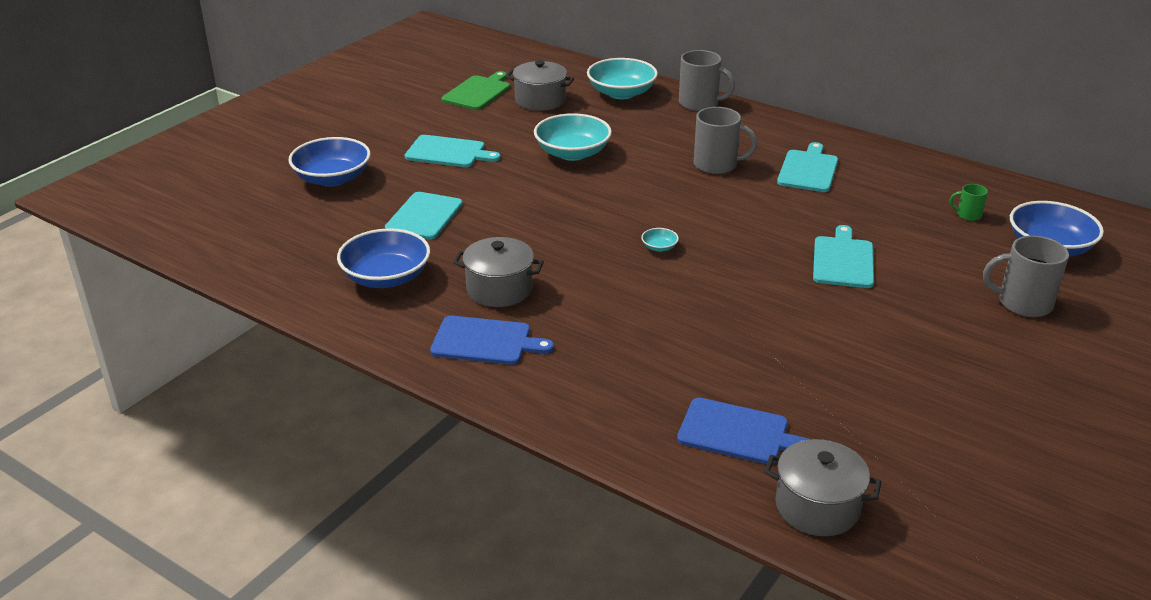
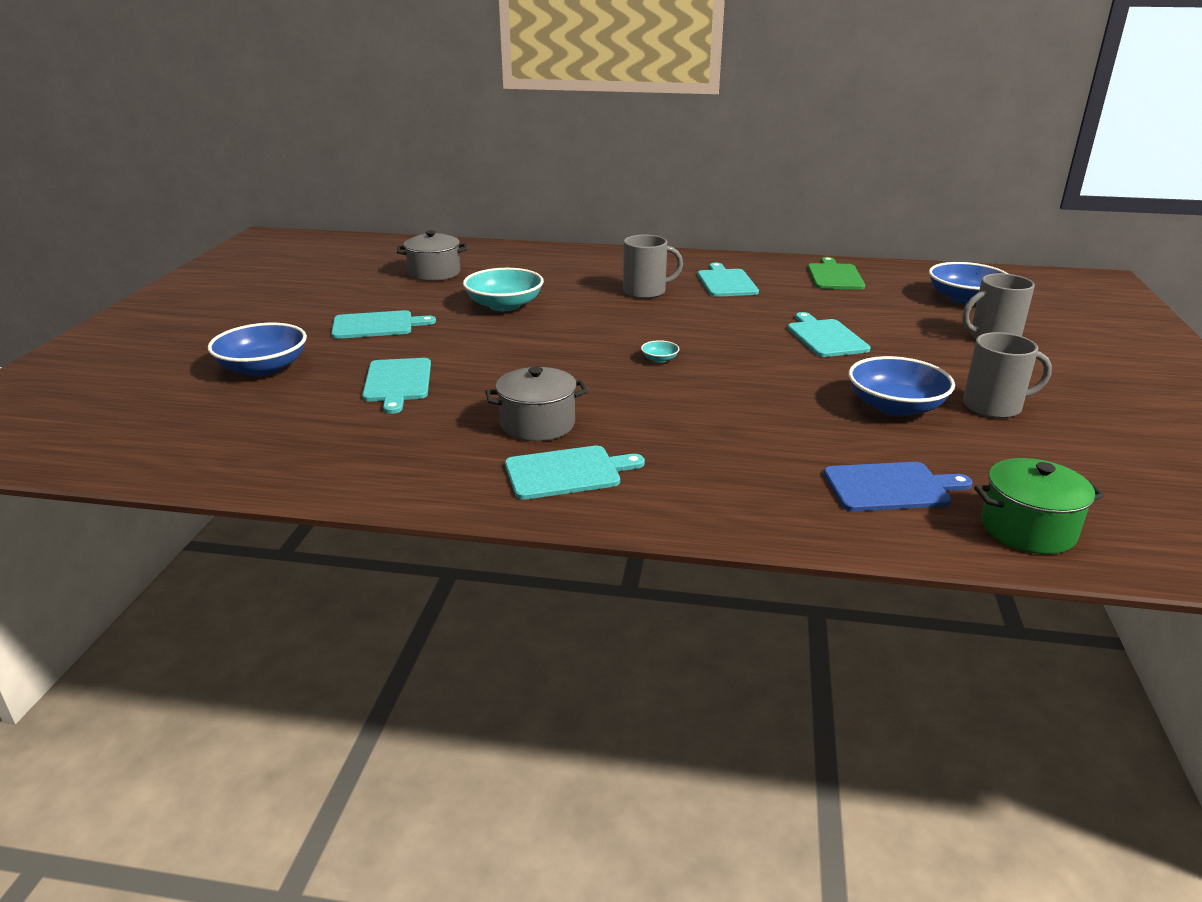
camera: 25 degrees left, 5 degrees down
blue bowl [337,228,430,288] -> blue bowl moved to [848,356,955,416]
blue cutting board [430,316,554,365] -> turquoise cutting board [505,446,645,500]
green cutting board [441,71,510,110] -> green cutting board moved to [808,257,865,290]
turquoise bowl [587,58,658,99] -> none
grey mug [679,50,735,111] -> grey mug moved to [963,332,1052,418]
grey pot [764,439,881,536] -> green pot [974,458,1105,554]
green mug [949,184,988,221] -> none

